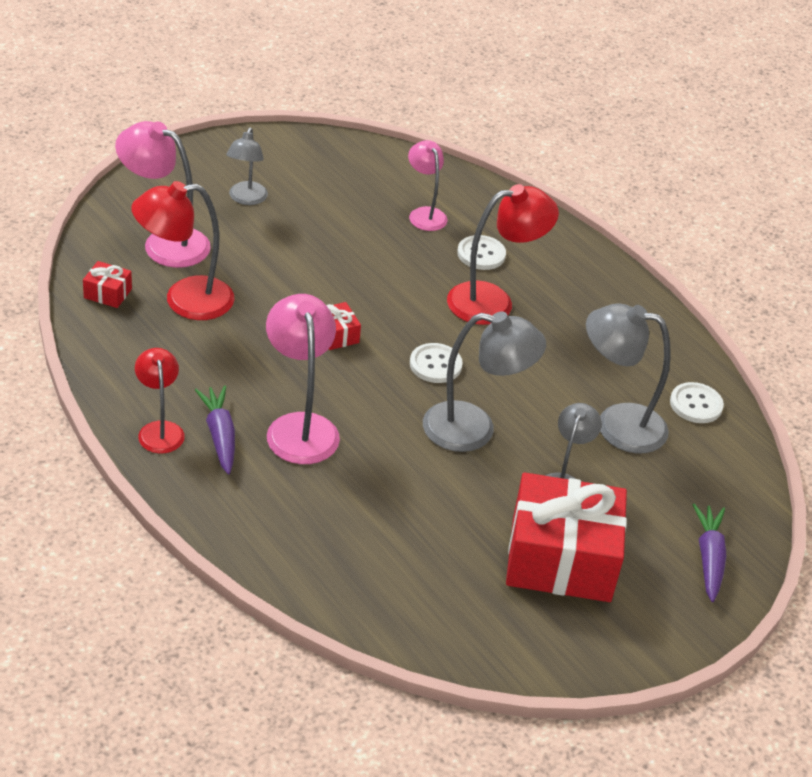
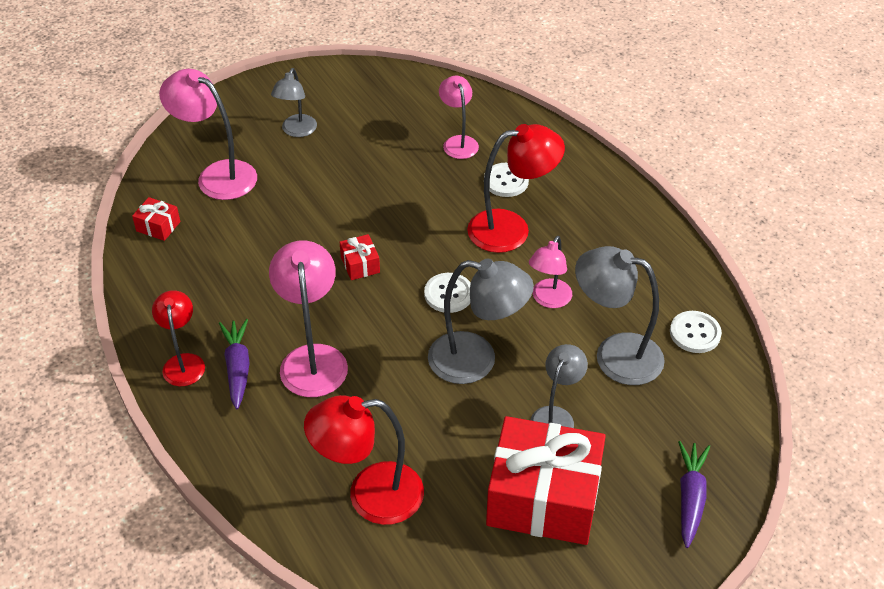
camera: 10 degrees right, 5 degrees up
red lamp [131,181,234,320] -> red lamp moved to [304,395,424,525]
none -> pink lamp [529,236,572,308]

